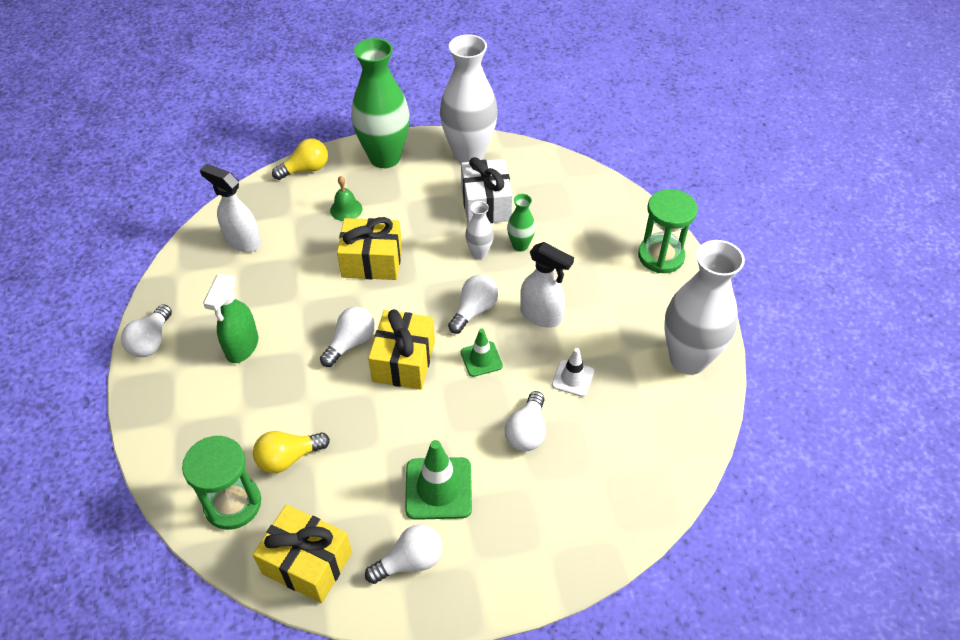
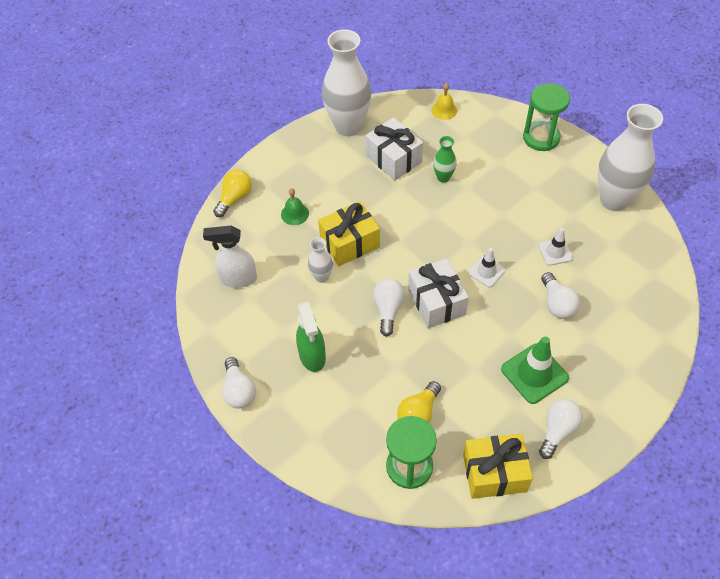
camera: 30 degrees left, 5 degrees up
green vase [351,38,410,168] -> none
yellow gift [368,309,435,390] -> white gift [408,258,469,328]
white light bulb [448,275,498,334] -> none
green traffic cone [461,329,503,377] -> white traffic cone [468,248,505,287]
white vase [465,201,494,259] -> white vase moved to [308,237,333,283]
white spray bottle [520,242,574,328] -> none
none -> yellow bell [431,83,457,120]

